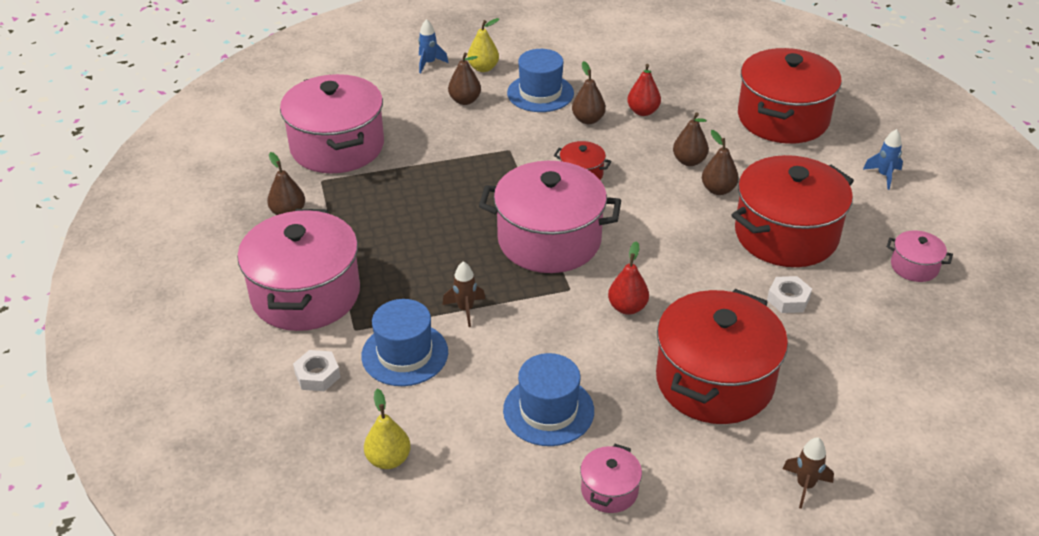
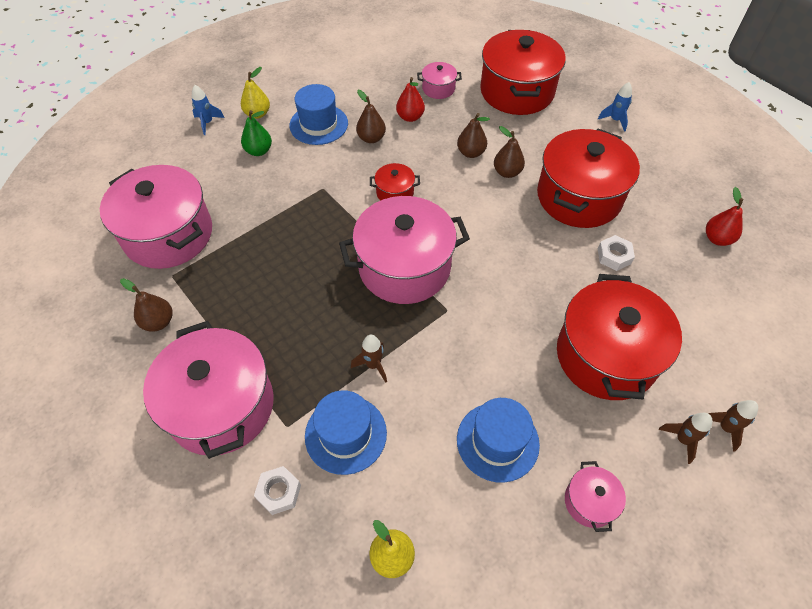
camera: 25 degrees left, 15 degrees up
brown pear [448,53,481,105] -> green pear [241,110,272,156]
red pear [608,241,649,315] -> red pear moved to [706,187,744,246]
pink pot [887,230,953,282] -> pink pot moved to [417,62,462,99]
none -> brown rocket [658,413,712,464]

